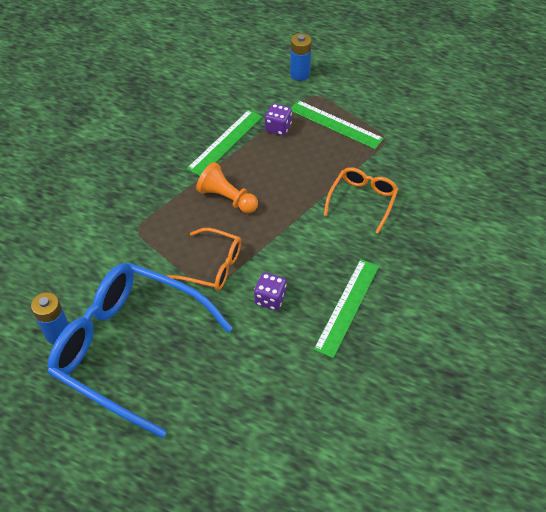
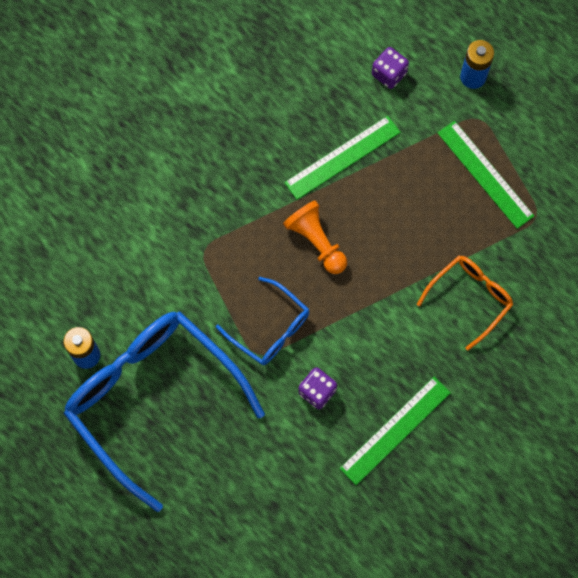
camera: 20 degrees right, 20 degrees up
orange glasses [167,228,241,291] -> blue glasses [216,277,309,365]
purple dice [265,103,292,136] -> purple dice moved to [372,47,409,89]

